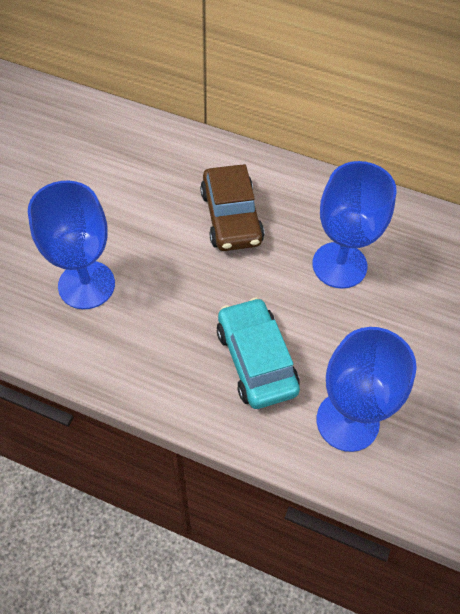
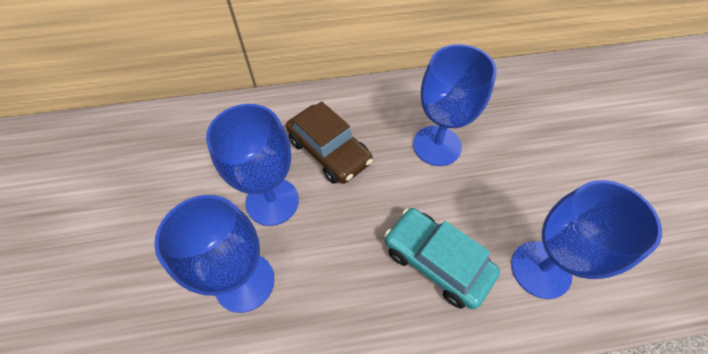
camera: 30 degrees left, 0 degrees up
none -> blue goblet [206,104,299,226]

